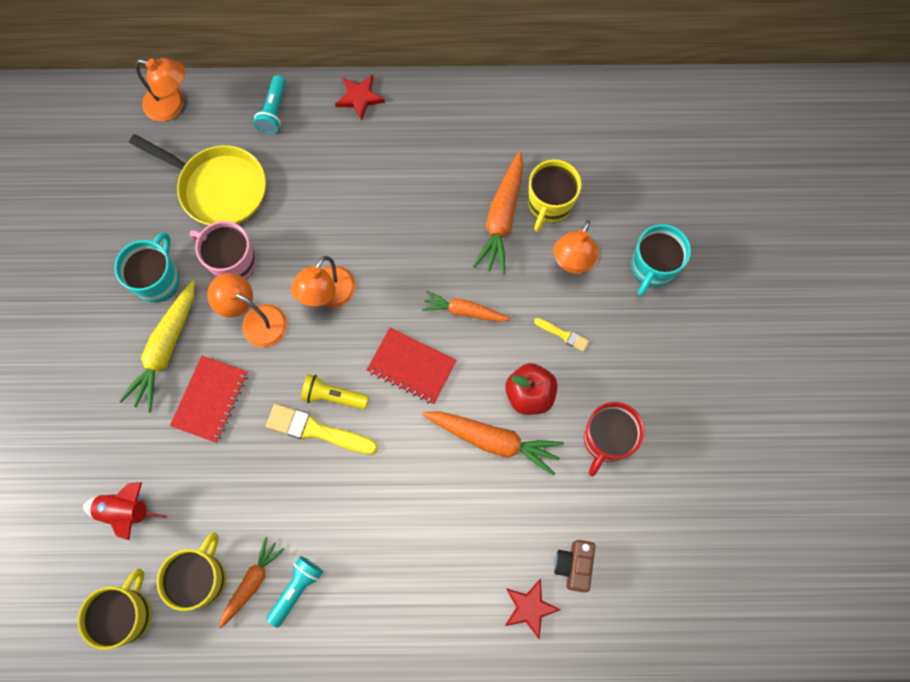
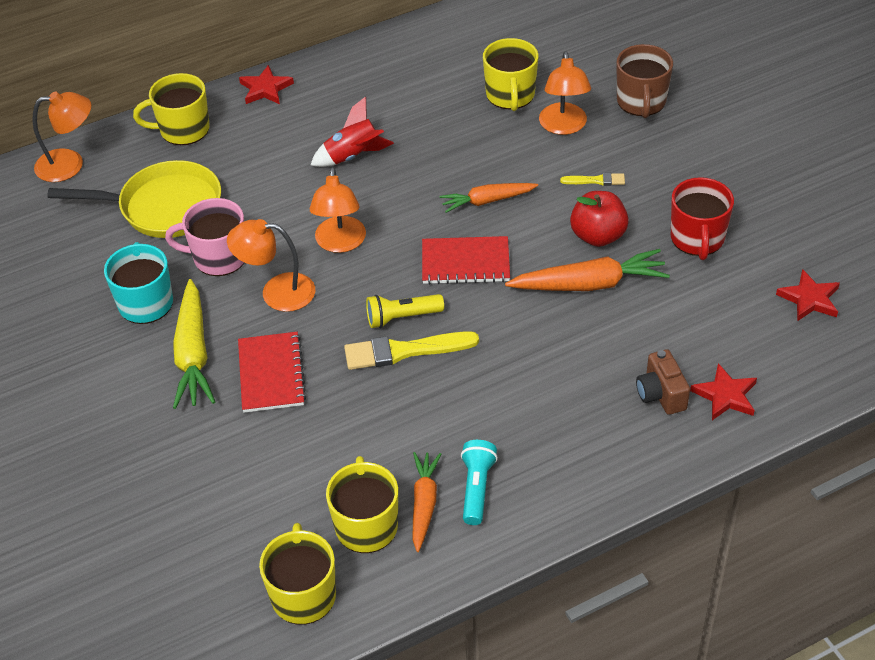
camera: 25 degrees left, 25 degrees down
red rocket [83,482,167,540] -> red rocket moved to [310,96,394,167]
turquoise flashlight [254,75,286,134] -> yellow mug [133,73,210,145]
orange carrot [473,151,523,274] -> none
brown camera [554,540,595,592] -> brown camera moved to [636,349,690,415]
turquoise mug [631,224,691,296] -> brown mug [617,44,673,118]
none -> red star [776,269,840,321]

